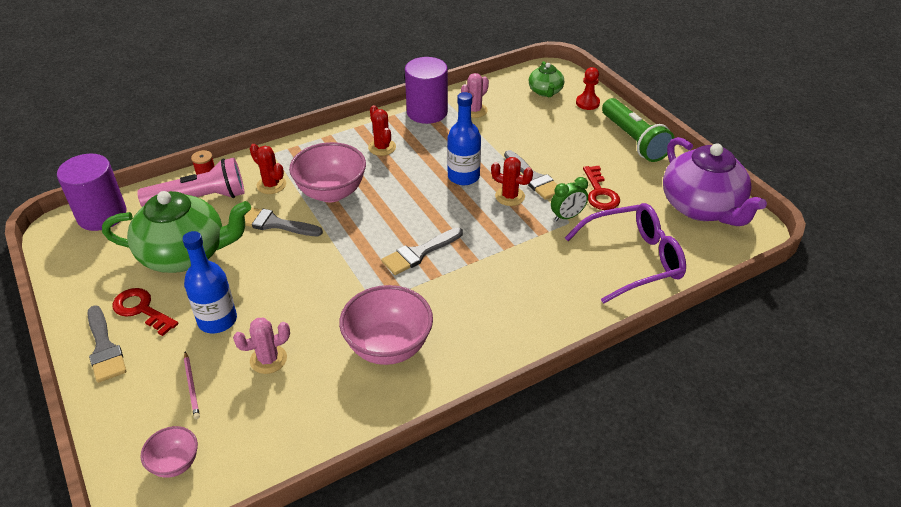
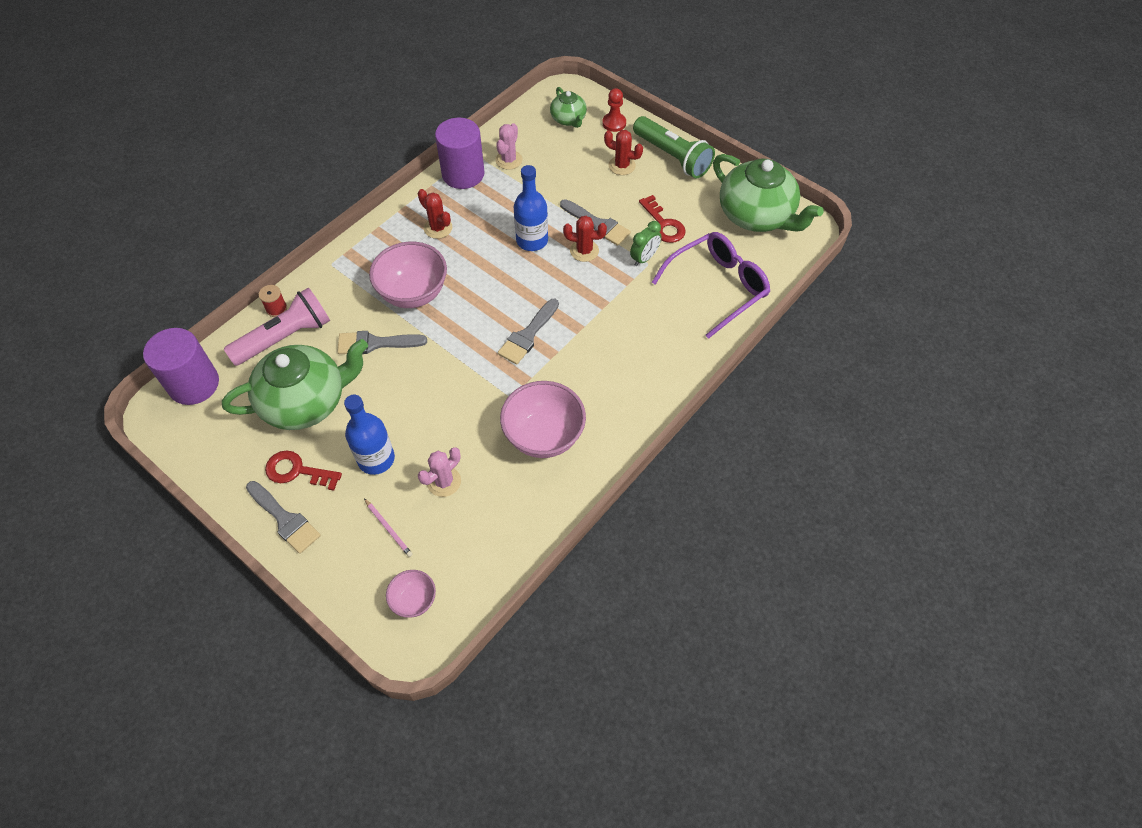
camera: 20 degrees left, 15 degrees up
red cactus [250,144,286,194] -> red cactus moved to [604,130,643,175]
purple teapot [663,137,767,226] -> green teapot [713,154,824,232]

